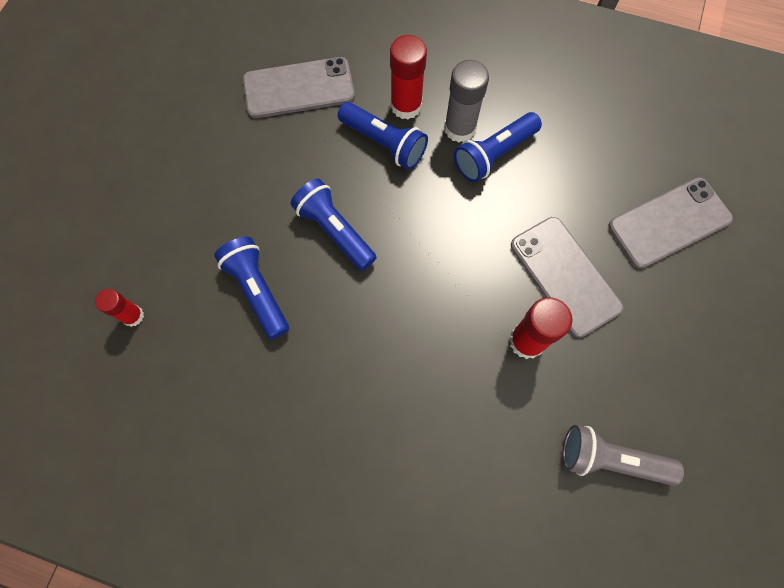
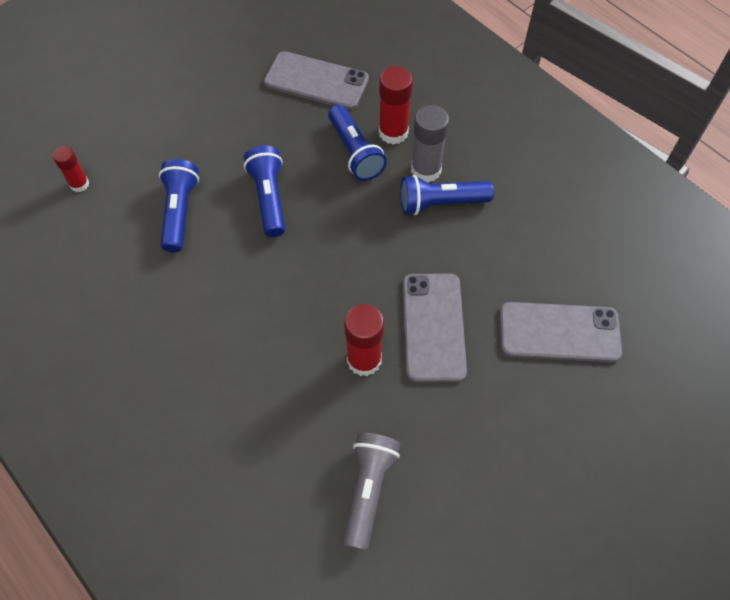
camera: 30 degrees right, 10 degrees down
grey flashlight [562,425,684,486] -> grey flashlight turned 60 degrees clockwise [343,433,400,551]

